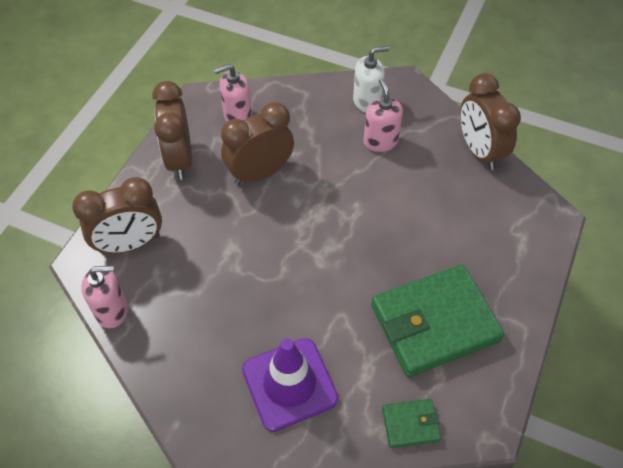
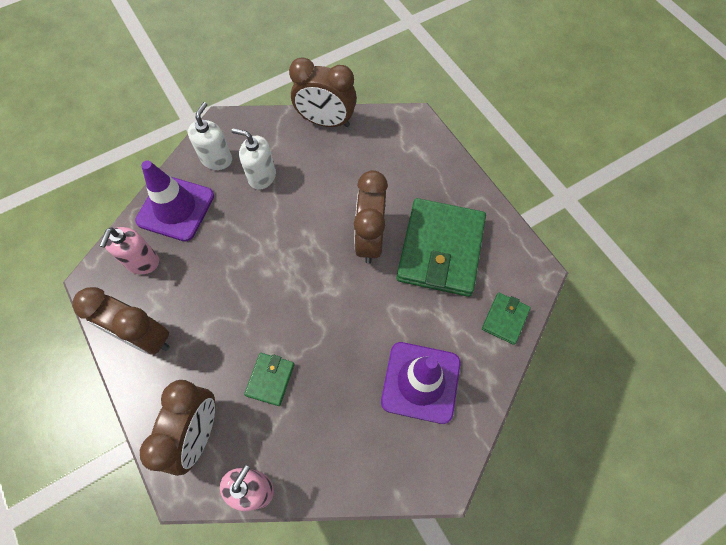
camera: 55 degrees left, 10 degrees up
brown clock [221,102,294,185] -> brown clock moved to [354,170,388,264]
pink soap dispenser [364,79,403,152] -> white soap dispenser [231,128,276,190]
none -> purple traffic cone [135,160,214,242]
none -> green wallet [244,353,294,406]

